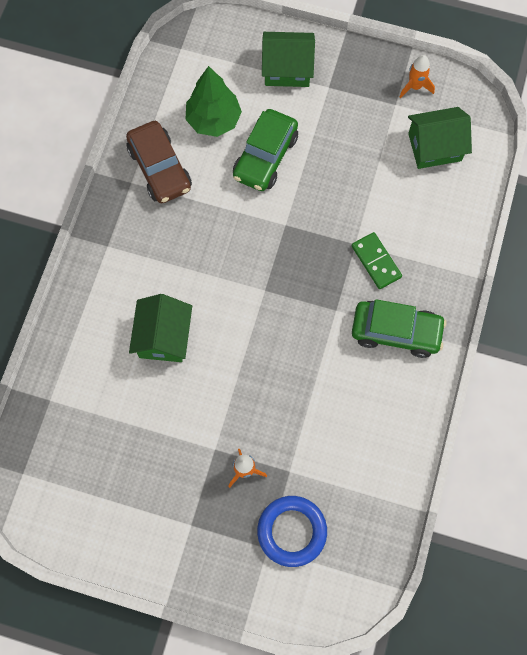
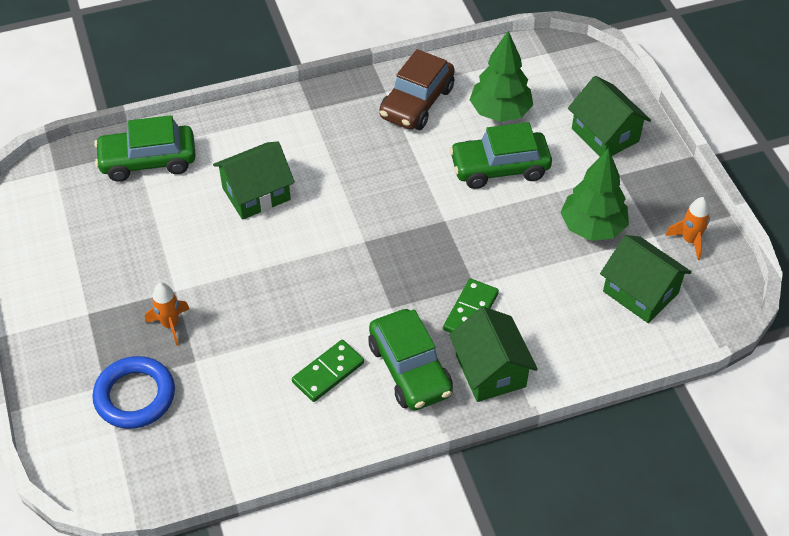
camera: 55 degrees right, 20 degrees down
none -> green car [94,115,196,182]
none -> green domino [292,340,364,402]
none -> green house [449,306,538,402]
none -> green tree [560,148,629,241]

